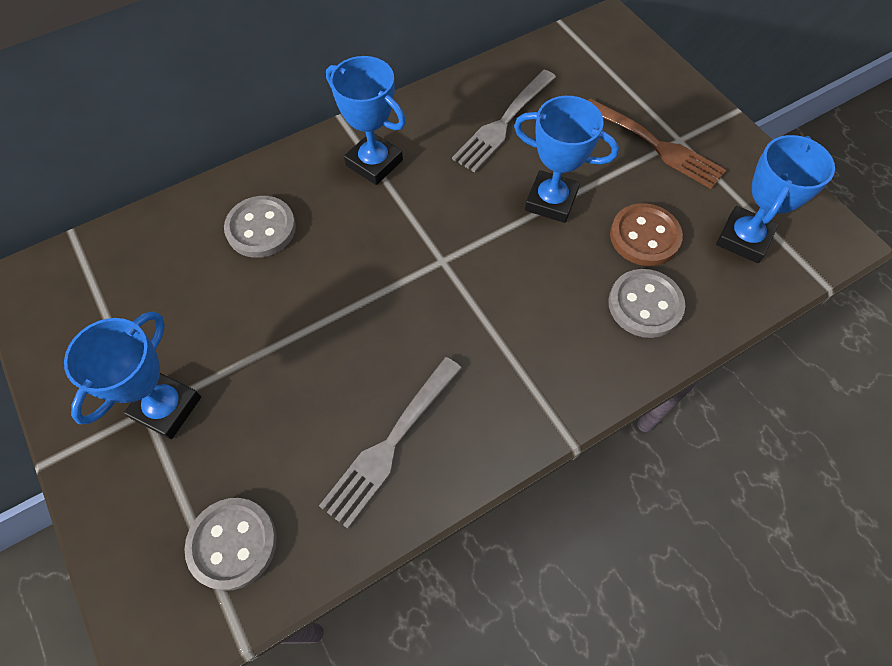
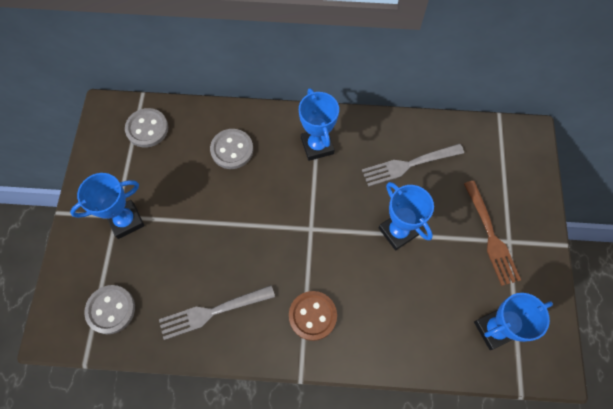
camera: 35 degrees right, 5 degrees up
grey button [608,269,685,338] -> grey button moved to [125,108,168,148]
brown button [610,203,683,266] -> brown button moved to [289,291,337,341]

